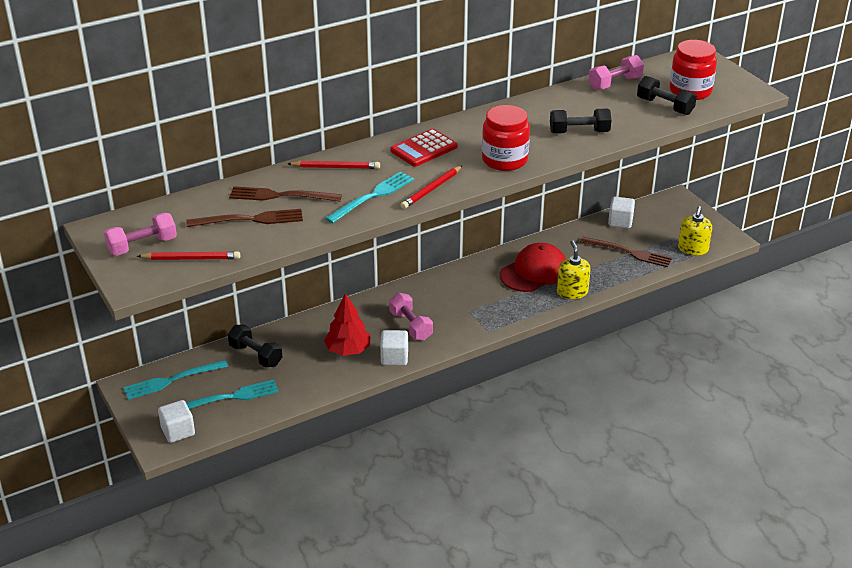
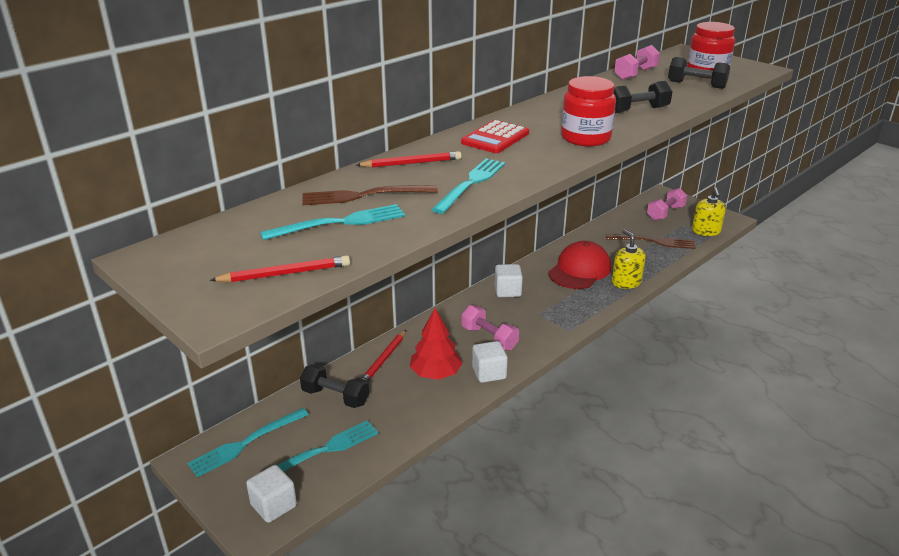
camera: 15 degrees left, 5 degrees down
pink dumbbell [104,213,177,256] -> pink dumbbell moved to [647,188,687,221]
brown fork [186,209,303,227] -> turquoise fork [260,204,405,240]
red pencil [401,165,463,209] -> red pencil moved to [361,330,406,381]
white cube [608,197,635,228] -> white cube moved to [495,264,523,297]

